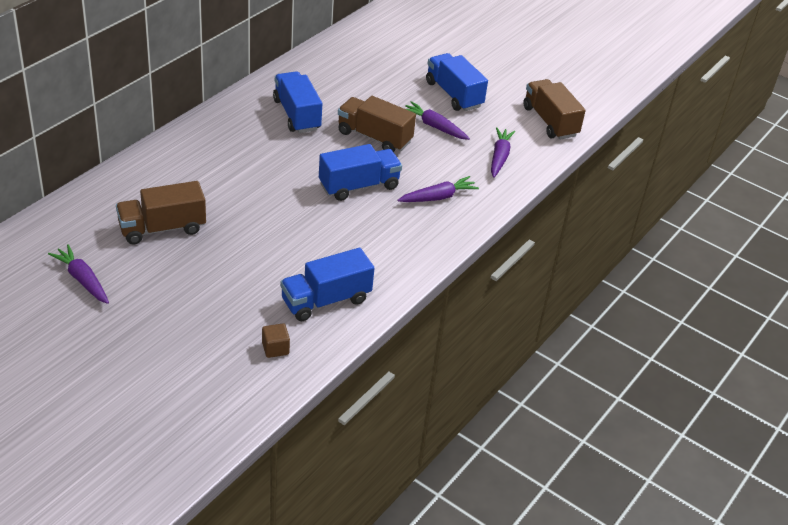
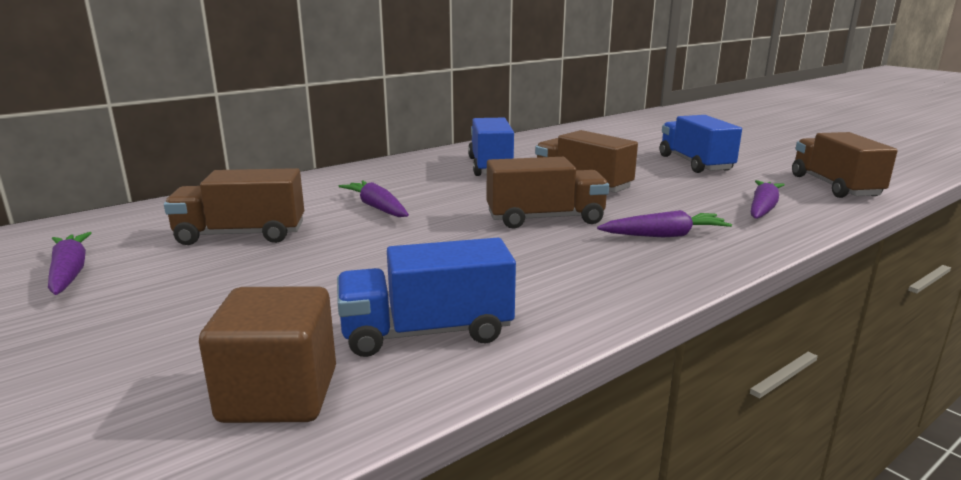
camera: 20 degrees right, 20 degrees down
brown cube [262,323,290,358] -> brown cube [199,286,336,423], size x1.97
blue truck [319,144,402,201] -> brown truck [487,157,609,229]
purple carrot [405,101,470,140] -> purple carrot moved to [338,181,409,217]

